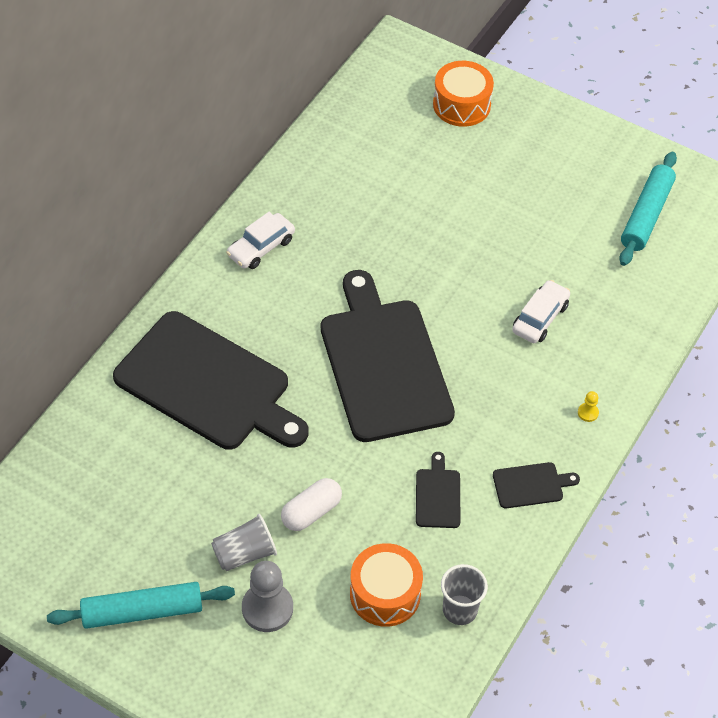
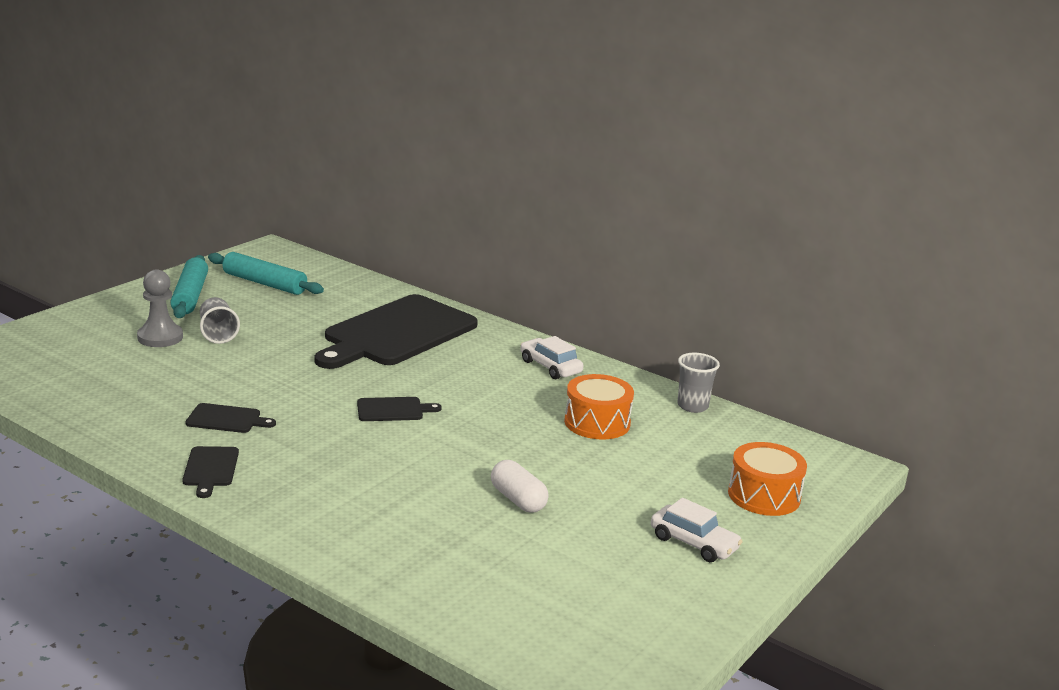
camera: 95 degrees right, 30 degrees down
white capsule [281,478,342,531] -> white capsule moved to [491,460,549,513]
black cutting board [321,270,455,442] -> black cutting board [357,397,442,421], size x0.41
orange drum [350,543,423,627] -> orange drum moved to [564,374,634,439]
grey cup [441,564,488,625] -> grey cup moved to [677,353,720,413]
white car [512,280,570,343] -> white car moved to [651,498,743,562]
yellow pawn [578,391,599,422] -> none
turquoise rolling pin [619,152,677,266] -> turquoise rolling pin moved to [208,252,324,295]

